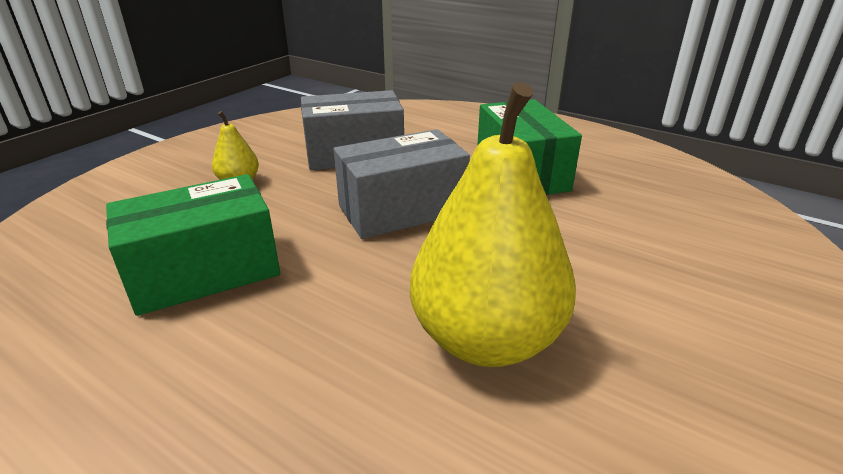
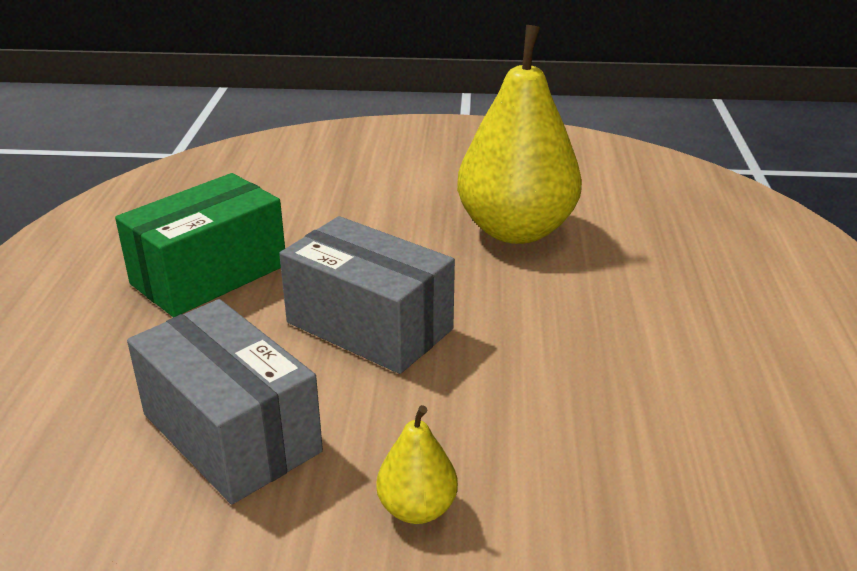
camera: 120 degrees left, 0 degrees up
green box [106,174,280,316] -> none

